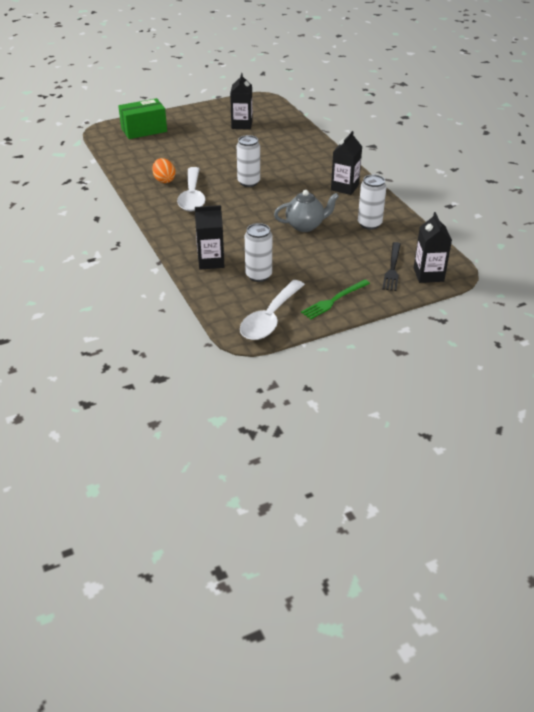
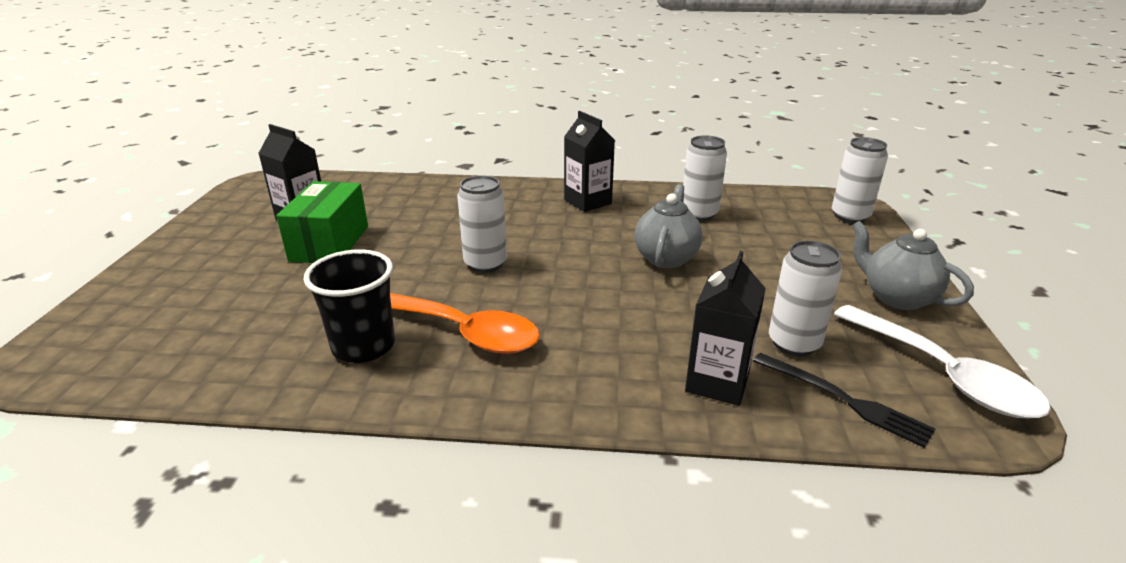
camera: 60 degrees left, 10 degrees down
green box [118,98,167,139] -> green box moved to [276,181,368,263]
orange egg [152,158,176,183] -> black cup [303,249,395,363]
white spoon [177,167,206,211] -> orange spoon [390,293,540,354]
green fork [301,280,370,319] -> grey teapot [852,221,974,310]
black fork [382,242,401,291] -> black fork moved to [753,353,936,448]
black carton [414,212,452,283] -> white can [832,137,888,223]

